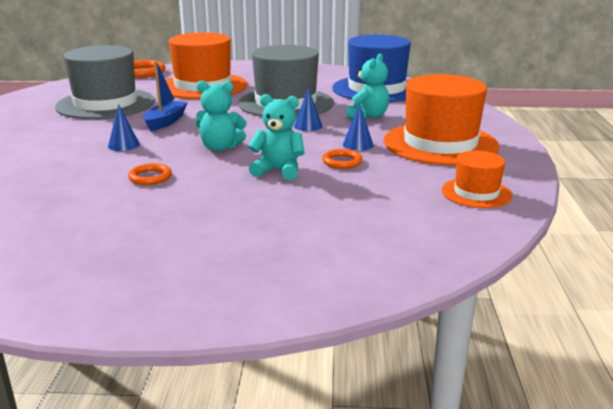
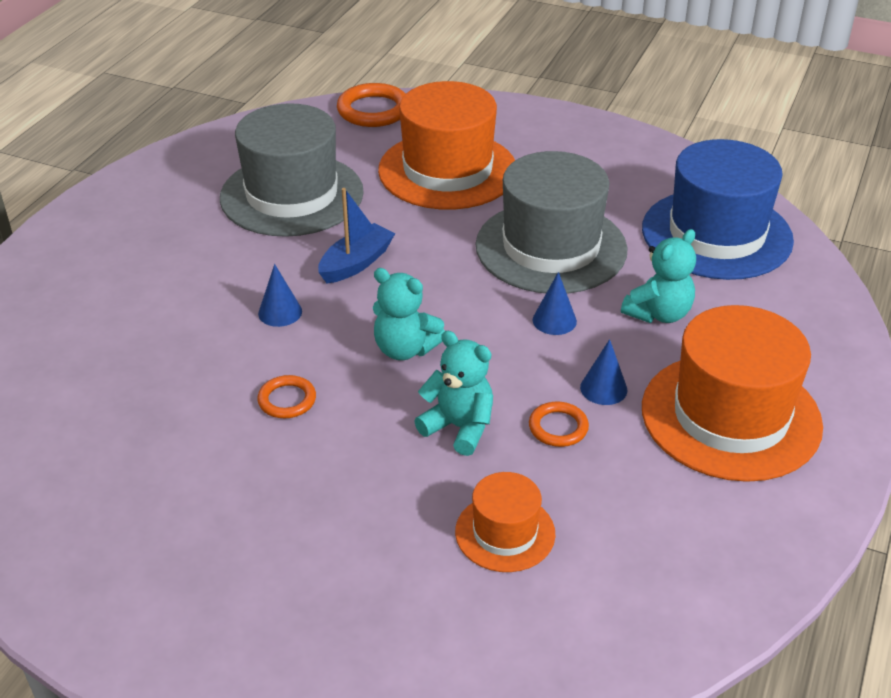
camera: 20 degrees right, 15 degrees up
orange hat [442,151,512,208] -> orange hat moved to [455,472,555,572]

